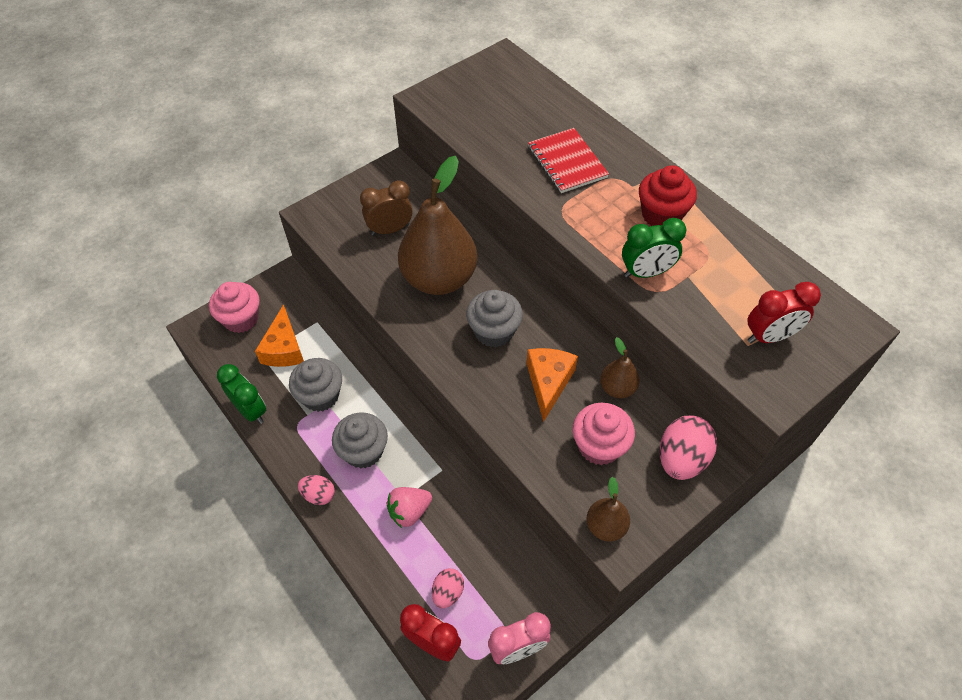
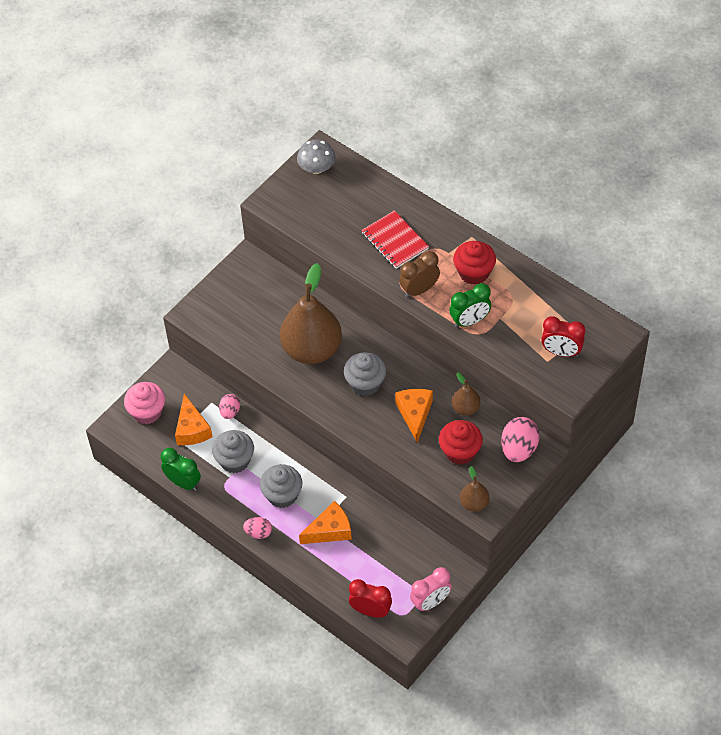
camera: 10 degrees left, 0 degrees up
brown clock [360,180,413,236] -> brown clock moved to [399,251,440,298]
pink strawberry [386,487,432,528] -> orange cheese [299,501,352,544]
pink egg [432,568,464,608] -> pink egg moved to [219,394,240,419]
pink cupcake [572,403,635,465] -> red cupcake [439,420,483,465]
red clock [748,282,821,343] -> red clock turned 45 degrees clockwise [541,316,585,357]
none -> grey mushroom [297,140,335,174]

